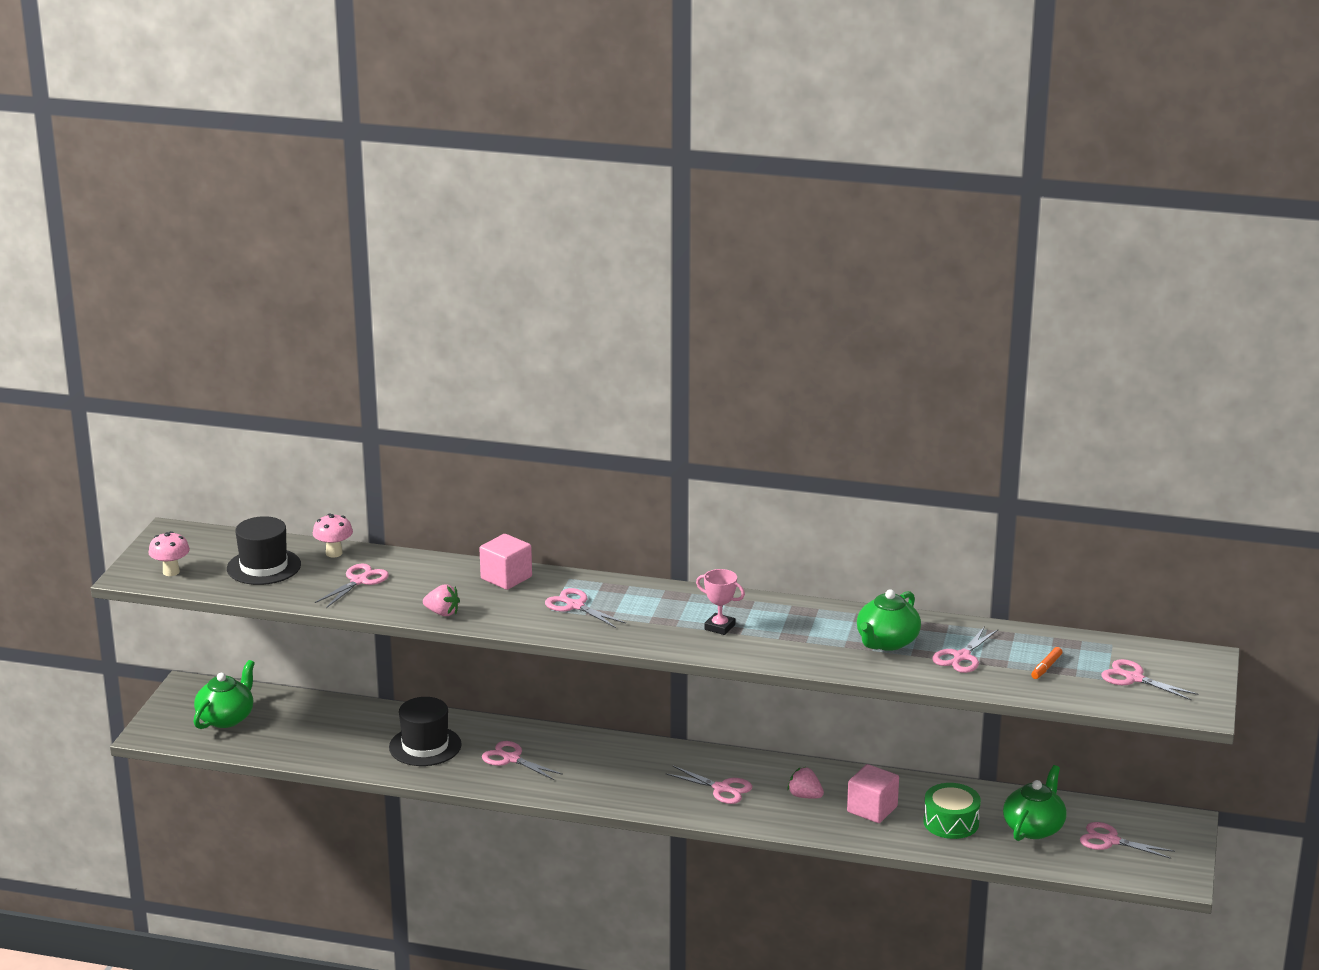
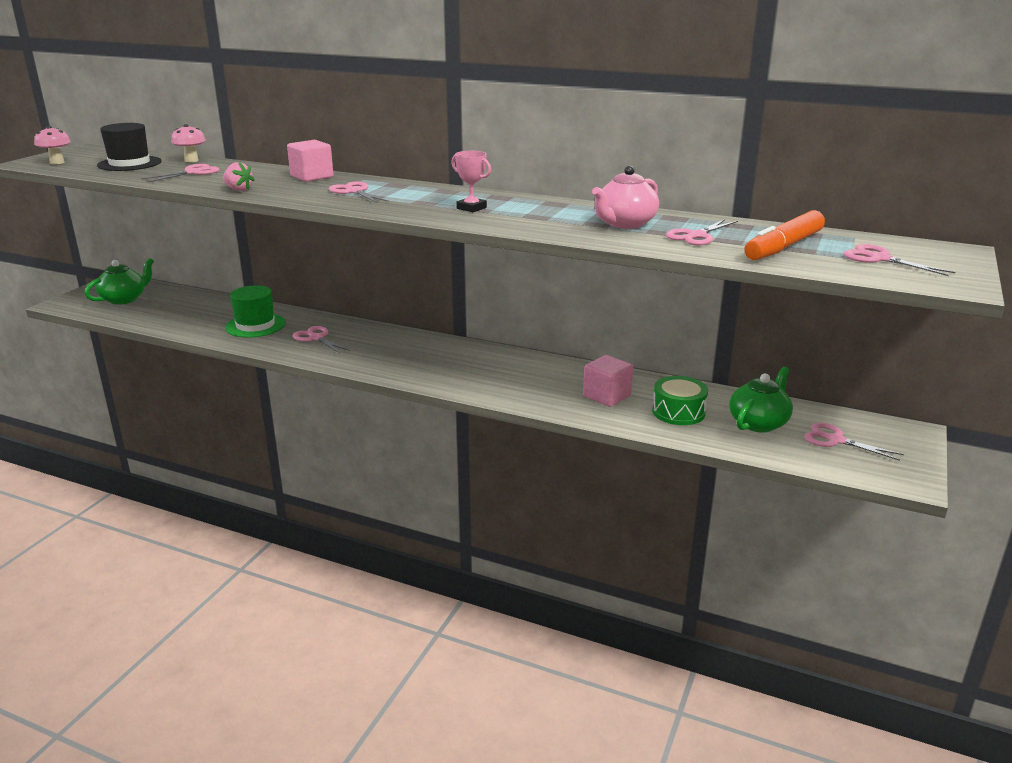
camera: 10 degrees right, 0 degrees up
black hat [389,697,462,766] -> green hat [225,285,286,337]
pink scissors [666,766,752,804] -> none
pink strawberry [787,767,824,799] -> none
green teapot [857,589,921,651] -> pink teapot [592,166,659,229]
orange marker [1031,647,1063,679] -> orange marker [744,210,825,260], size x2.27

